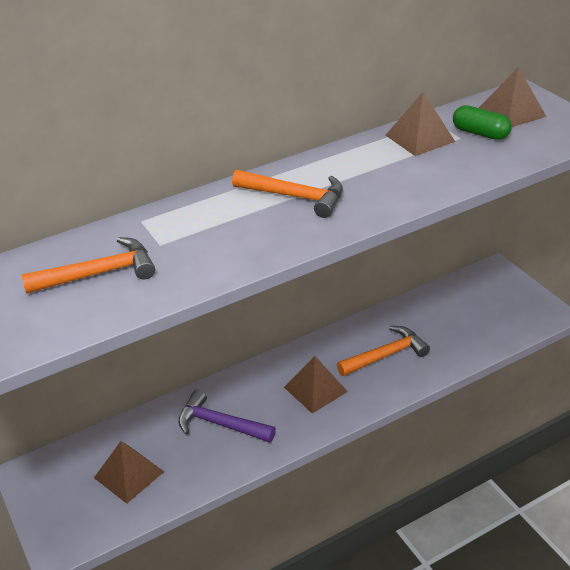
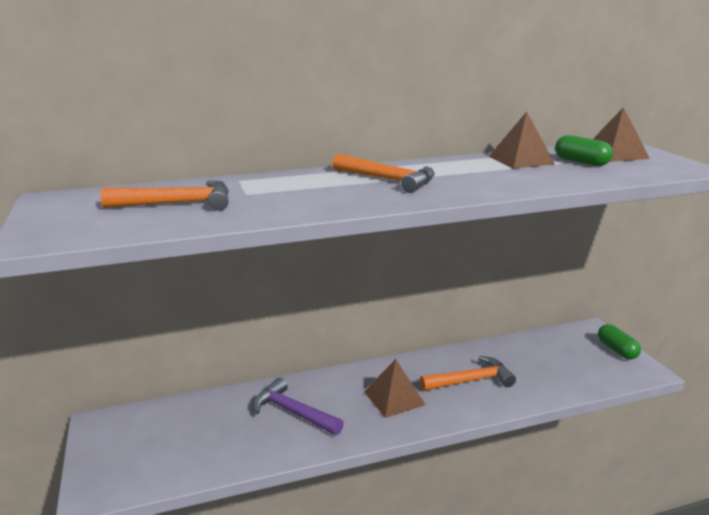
camera: 10 degrees right, 15 degrees down
brown pyramid [94,441,164,504] -> none
none -> green capsule [598,324,641,359]

